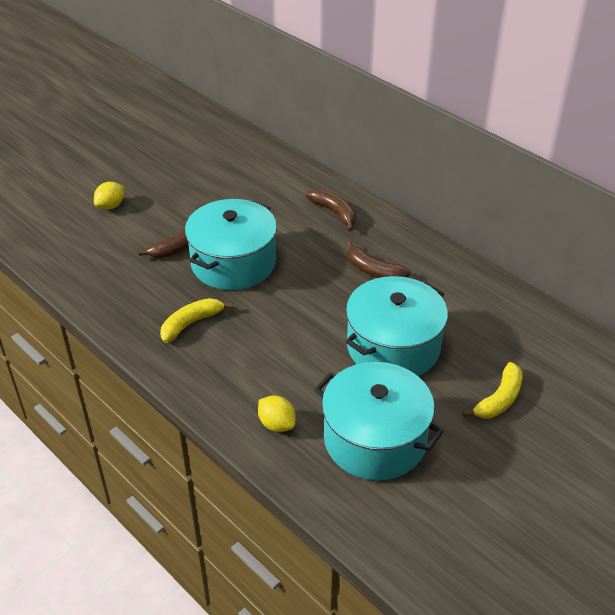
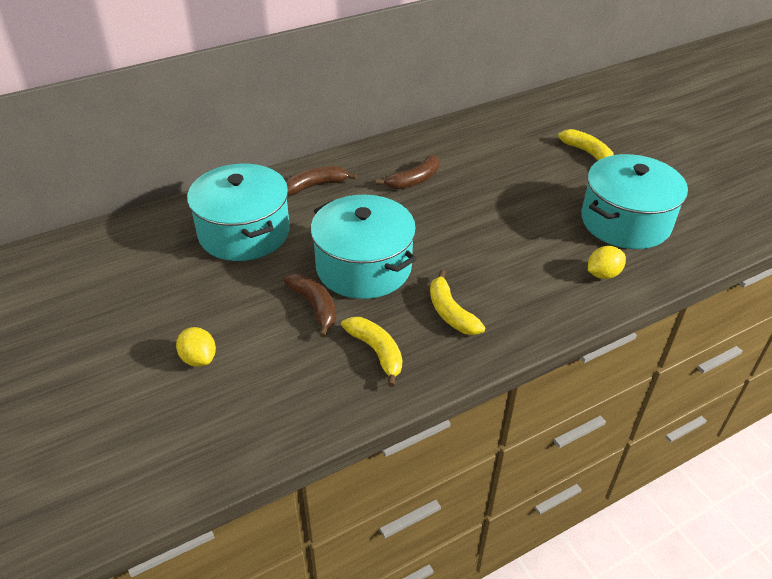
camera: 75 degrees left, 0 degrees up
turquoise pot [345,276,448,376] -> turquoise pot moved to [187,164,290,261]
none -> yellow banana [341,317,402,387]

